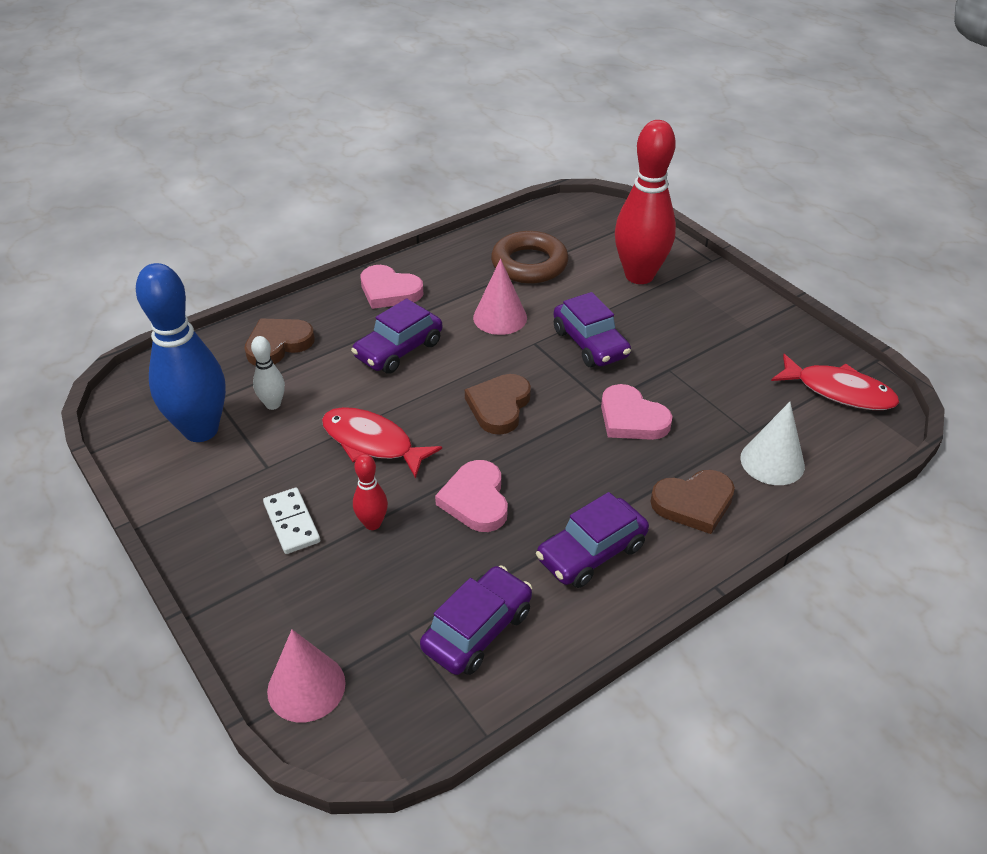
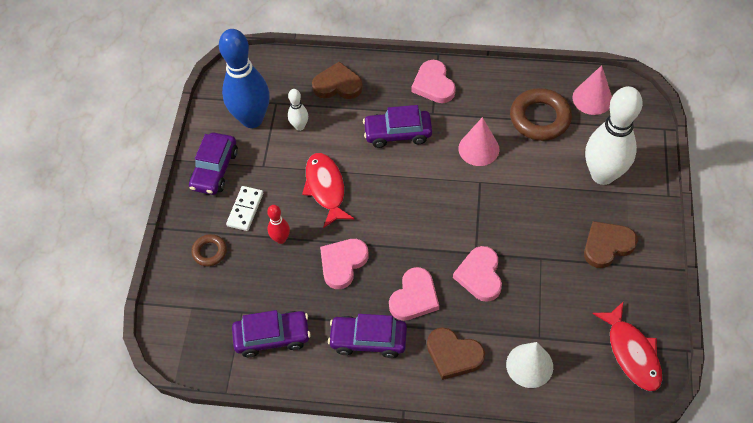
camera: 45 degrees right, 15 degrees up
pink cone [267,630,346,722] -> pink cone moved to [572,65,612,115]
brown heart [465,374,531,435] -> brown heart moved to [584,221,638,268]
purple car [554,292,631,367] -> purple car moved to [189,133,238,195]
red bowling pin [615,120,676,284] -> white bowling pin [585,86,643,185]
none -> brown ring [191,234,227,266]
none -> pink heart [389,267,439,321]

